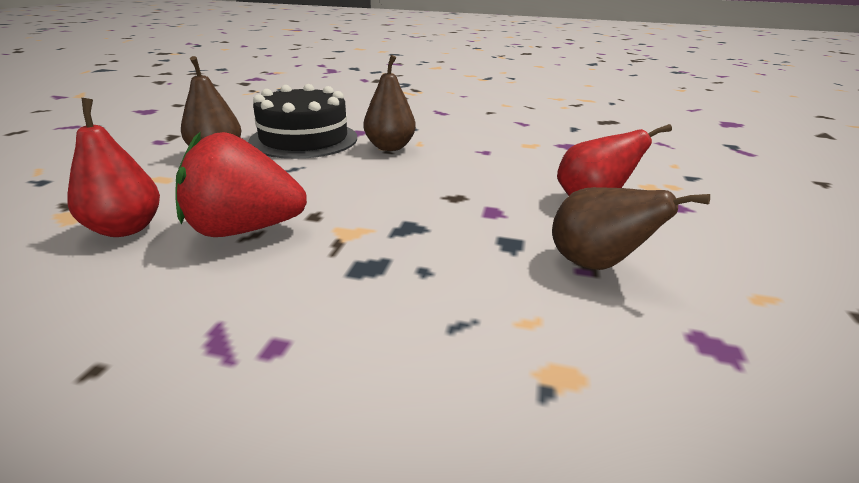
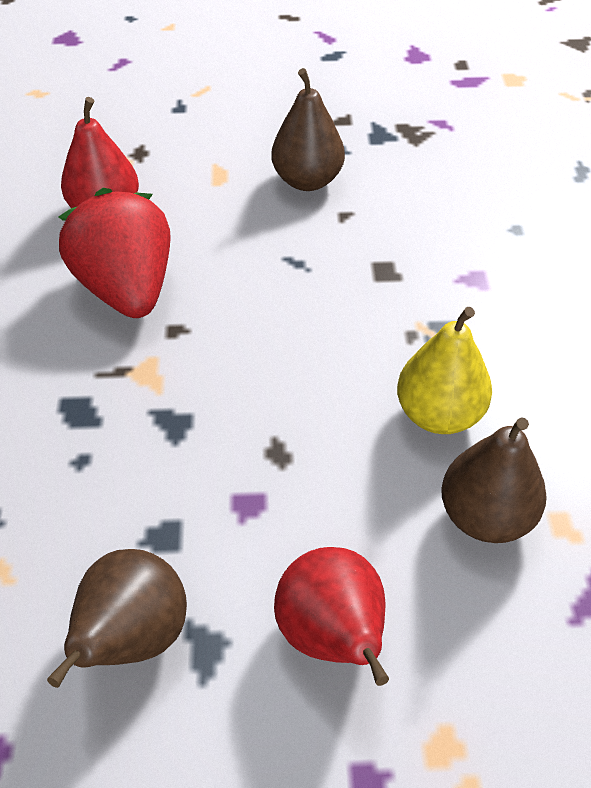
camera: 75 degrees right, 20 degrees up
black cake [248,84,357,159] -> none
brown pear [364,55,416,151] -> brown pear moved to [441,417,547,543]
none -> yellow pear [397,307,492,434]

